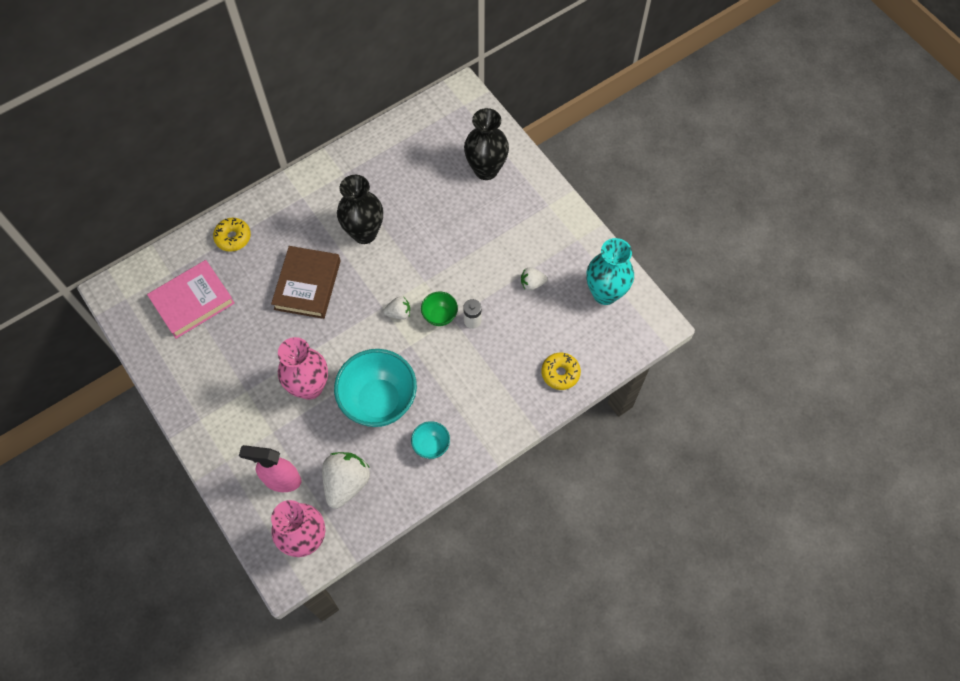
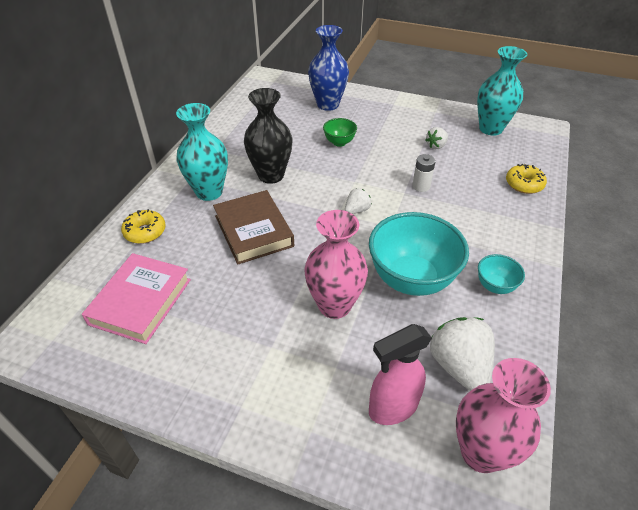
camera: 35 degrees left, 20 degrees down
green bowl [421,291,458,326] -> green bowl moved to [323,118,357,147]
black vase [464,108,509,180] -> blue vase [308,25,349,111]
none -> turquoise vase [176,103,228,201]

